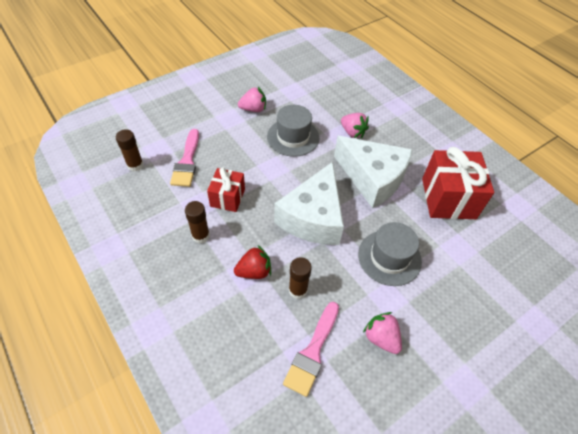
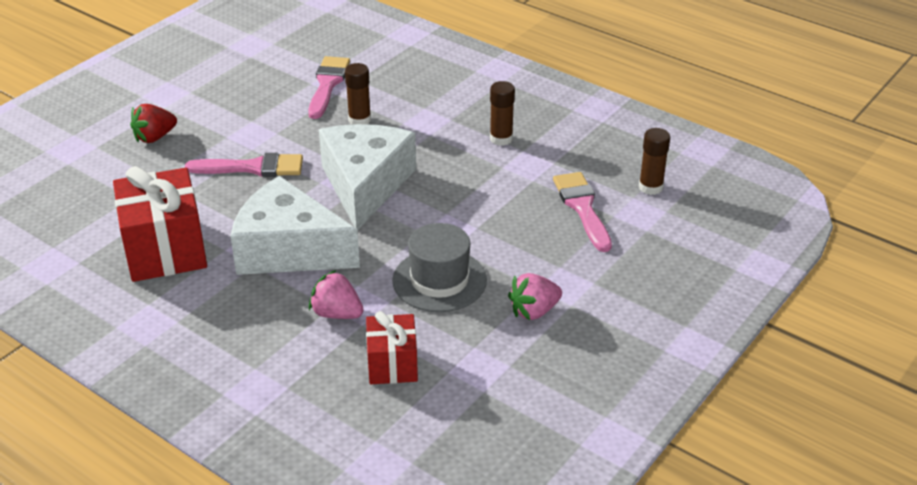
camera: 165 degrees right, 15 degrees down
red gift [207,167,245,212] -> red gift moved to [366,311,418,384]
red strawberry [234,245,271,279] -> red strawberry moved to [130,104,177,143]
grey hat [358,222,422,286] -> pink brush [185,153,303,177]
pink strawberry [363,312,402,354] -> none

